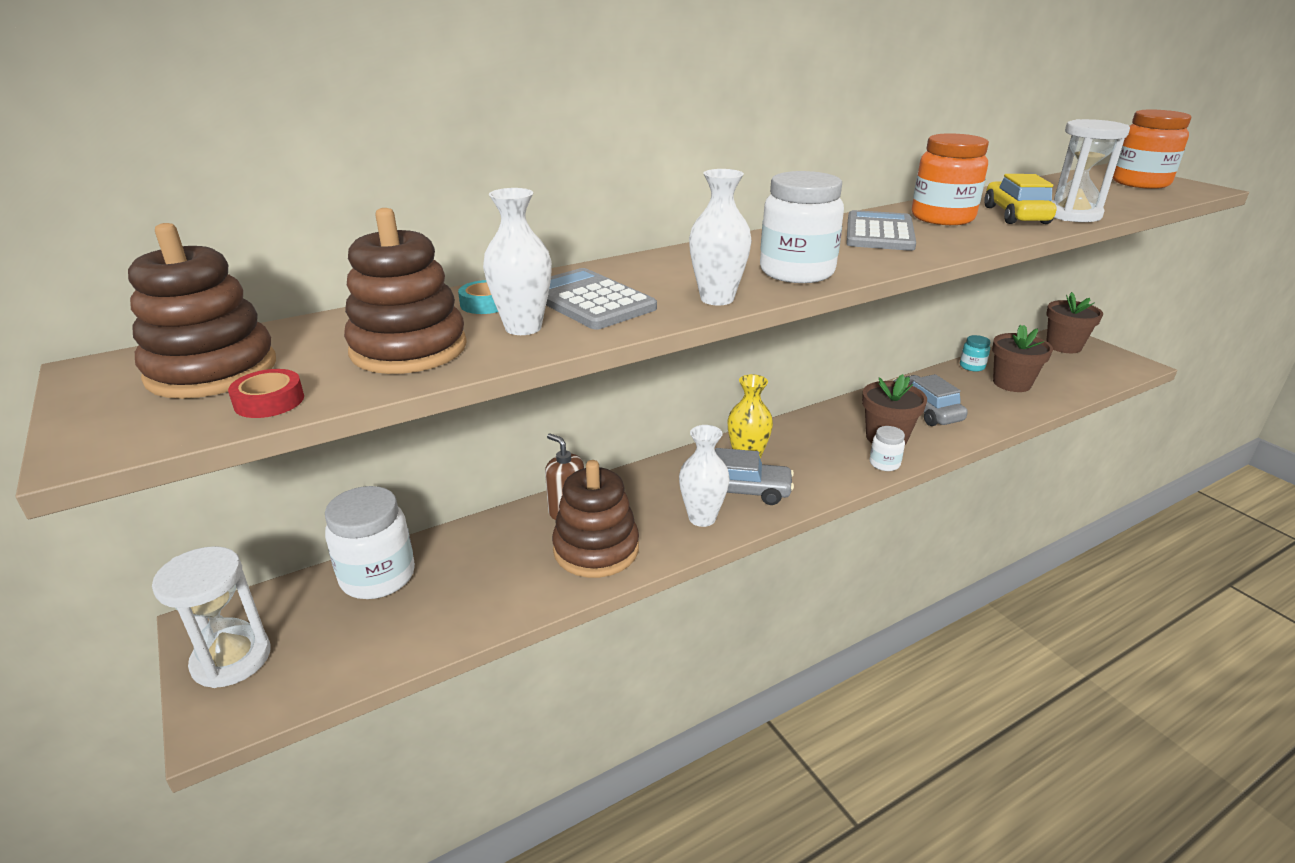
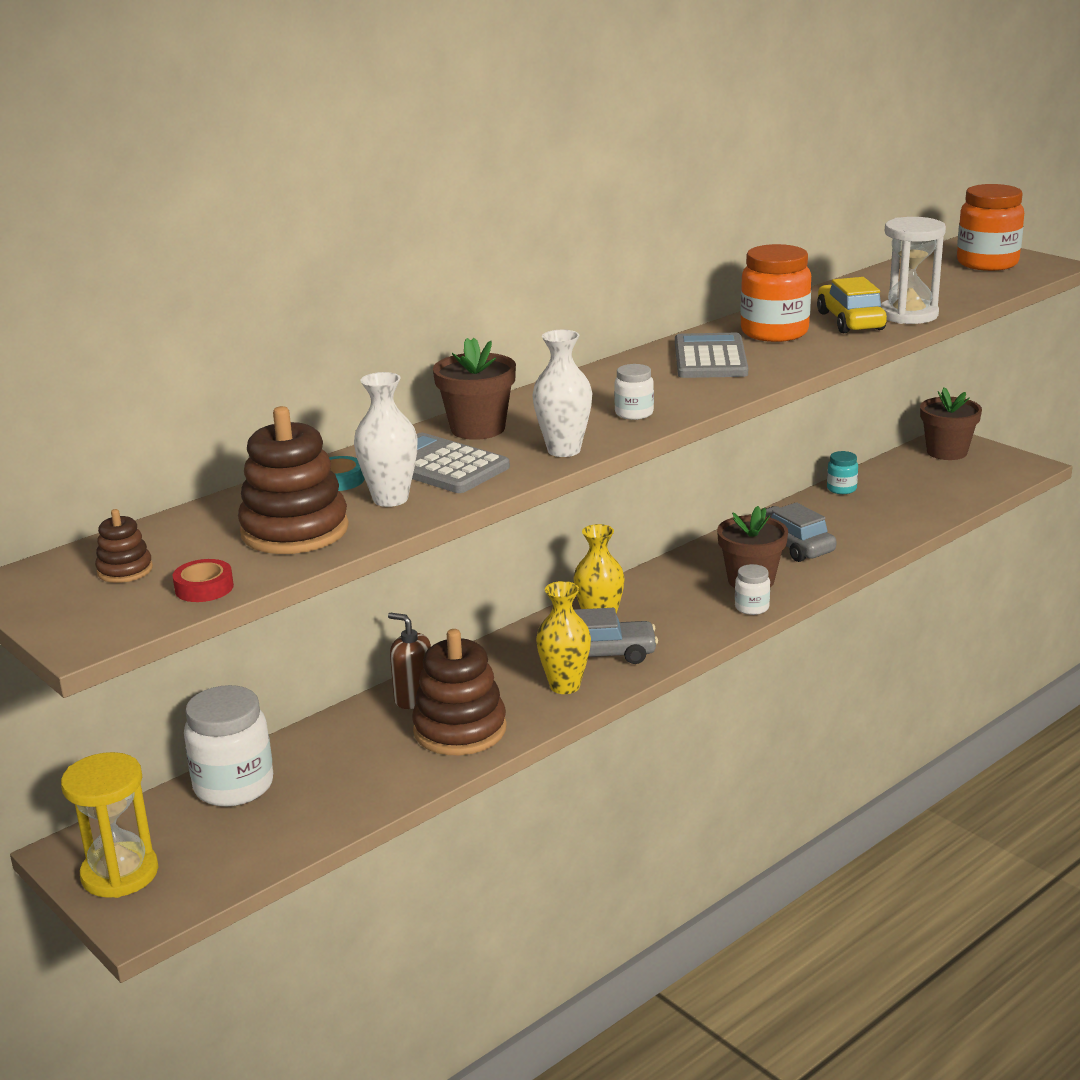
camera: 10 degrees left, 5 degrees down
brown stacking toy [128,223,276,399] -> brown stacking toy [95,509,153,583], size x0.49
white hourglass [152,546,271,688] -> yellow hourglass [61,752,158,898]
white vase [679,425,730,527] -> yellow vase [536,581,591,694]
white jar [760,171,844,283] -> white jar [614,364,654,420], size x0.51
brown flower pot [992,325,1053,392] -> brown flower pot moved to [433,338,516,440]

